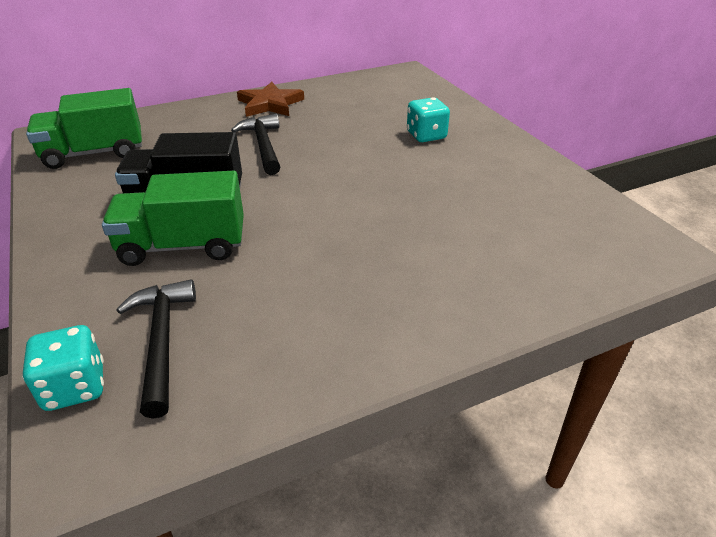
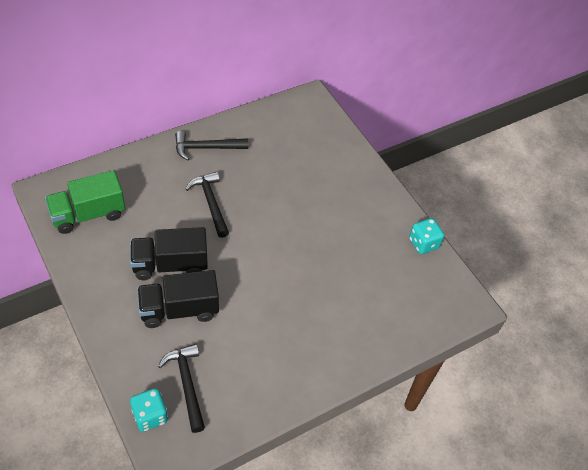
camera: 10 degrees left, 15 degrees up
green truck [102,171,244,266] -> black truck [137,270,219,328]
brown star [237,82,304,117] -> black hammer [175,131,248,160]
turquoise dice [407,97,450,142] -> turquoise dice moved to [409,218,444,254]

